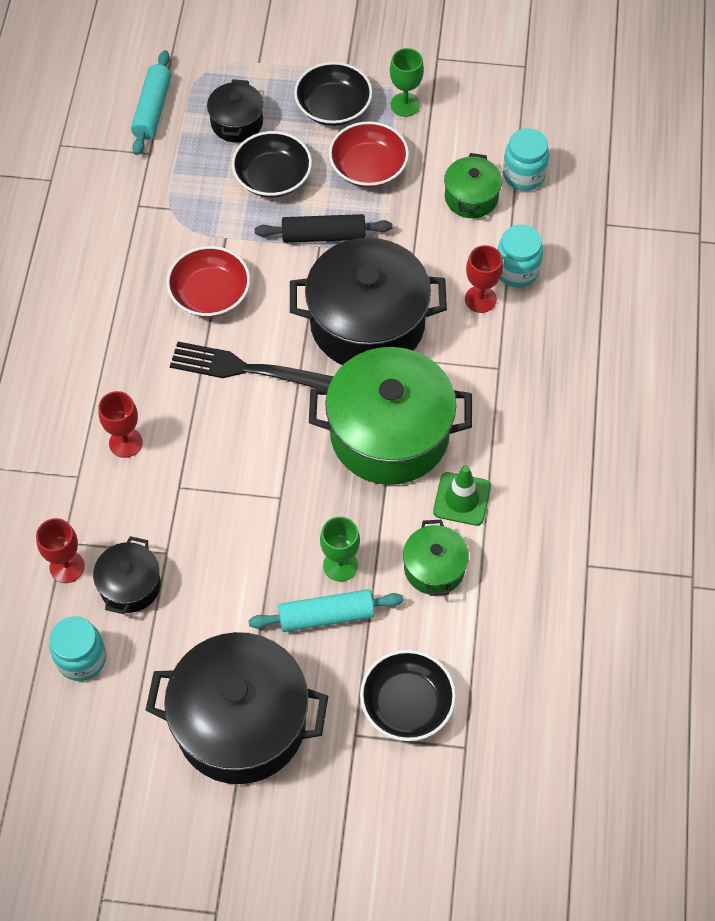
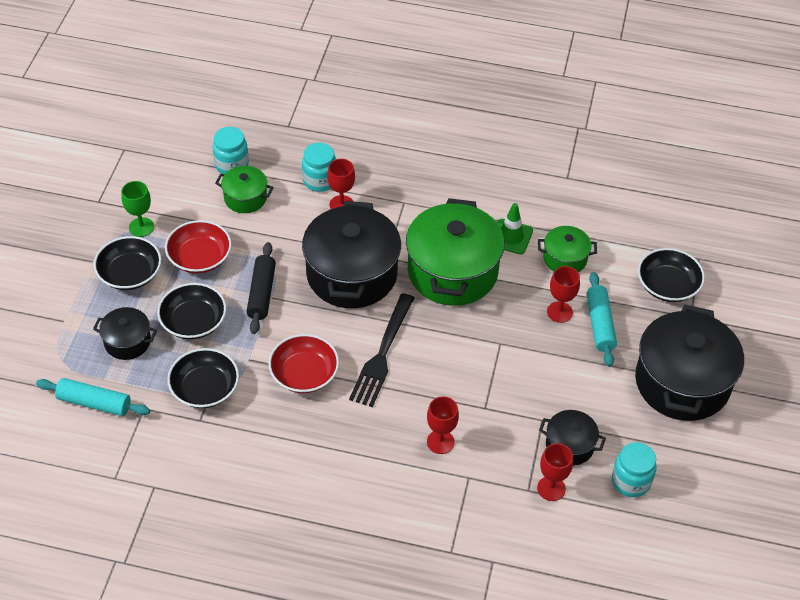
camera: 85 degrees left, 10 degrees down
green goblet [320,516,360,582] -> red goblet [547,266,580,323]
none -> black bowl [167,348,239,408]

